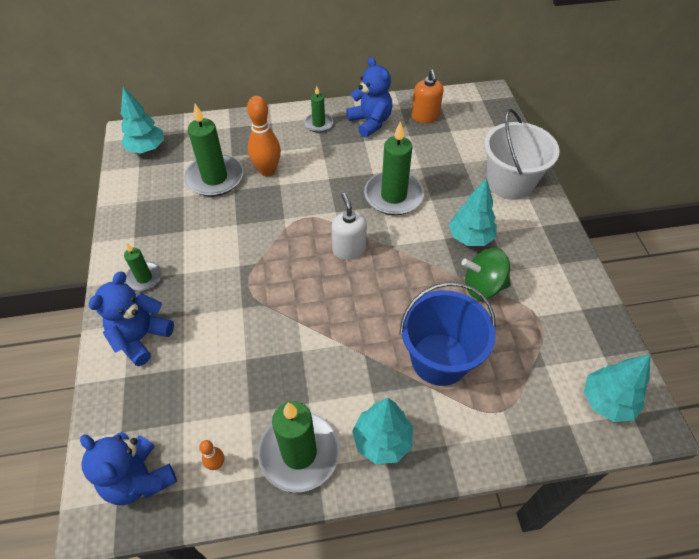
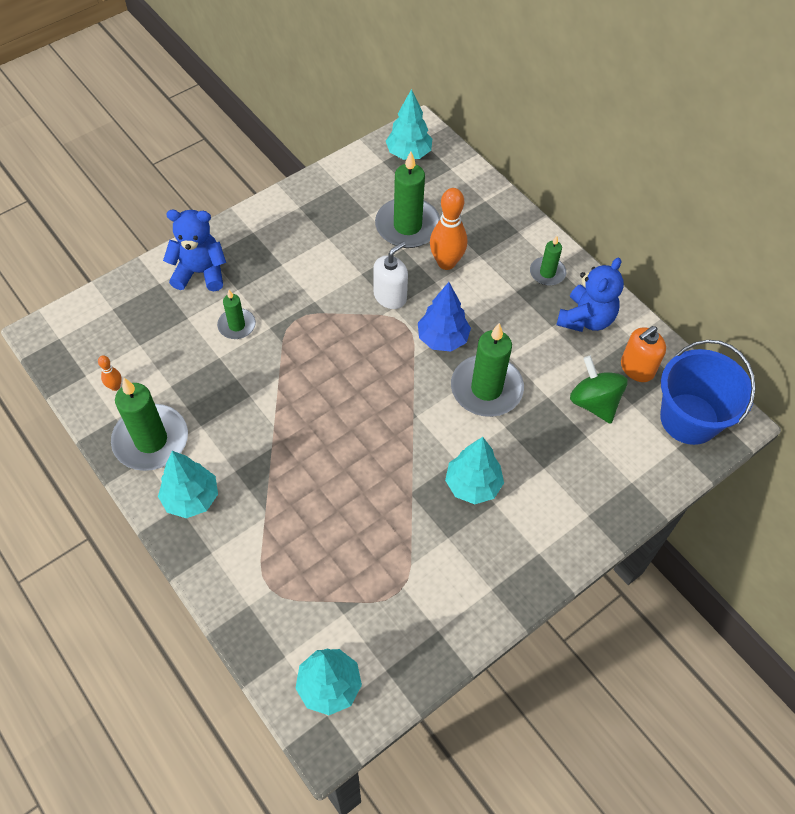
camera: 60 degrees right, 5 degrees up
blue teddy bear [80,432,177,505] -> none
green candle [124,243,162,291] -> green candle moved to [217,290,256,339]
white soap dispenser [331,193,367,260] -> white soap dispenser moved to [373,241,408,309]
blue bucket [399,282,496,386] -> blue bucket moved to [660,340,756,445]
green spinning top [461,248,511,300] -> green spinning top moved to [570,356,628,424]
white bucket [484,109,560,200] -> none
none -> blue tree [418,282,471,352]

